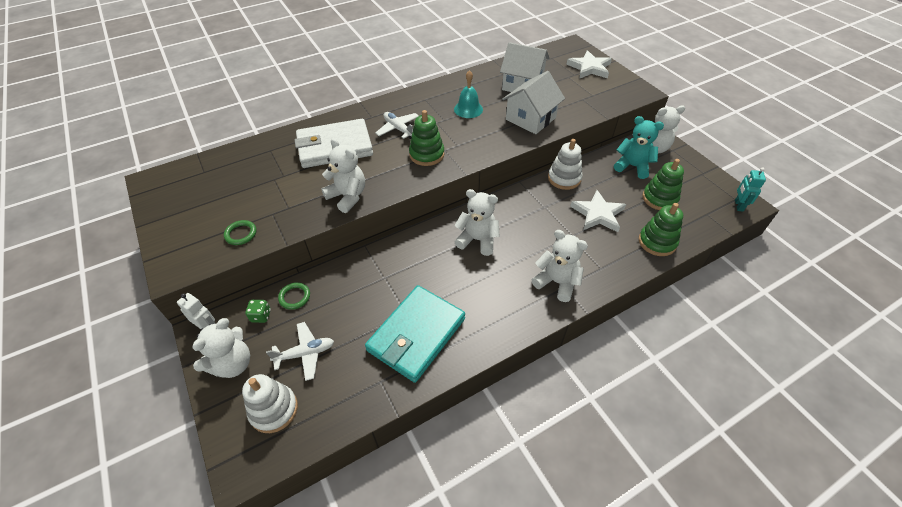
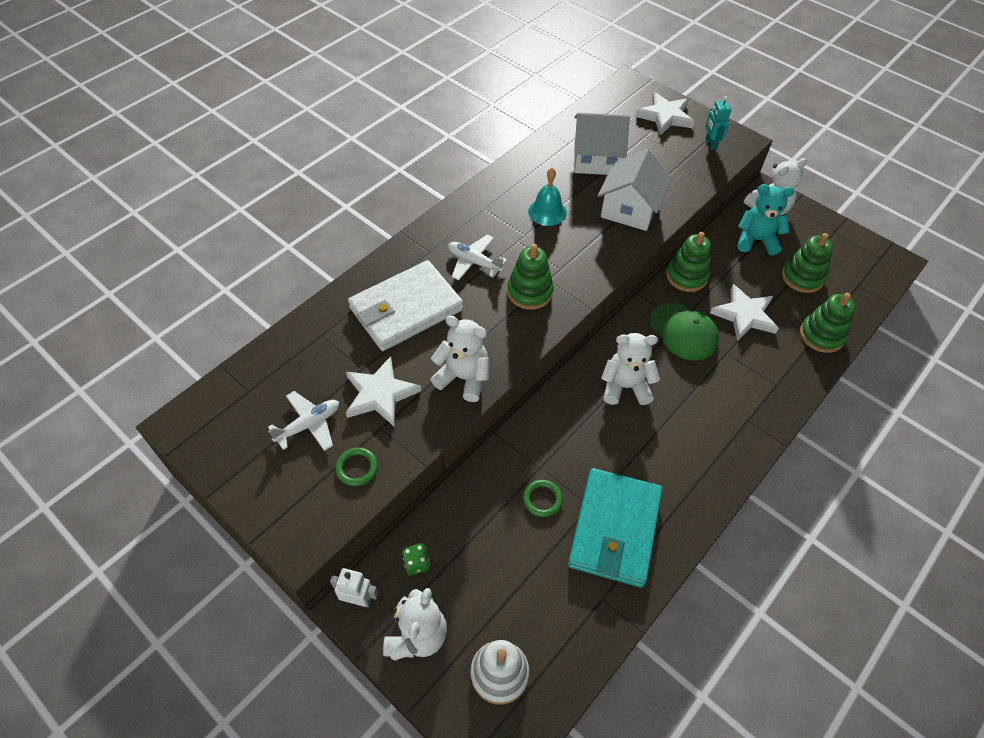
camera: 20 degrees left, 5 degrees up
white plane [266,322,334,381] -> white plane moved to [268,391,339,451]
green ring [278,282,310,310] -> green ring moved to [523,480,563,517]
white teddy bear [532,230,588,302] -> none
white stacking toy [548,139,583,190] -> green stacking toy [666,232,711,292]
turquoise robot [735,168,766,212] -> turquoise robot moved to [705,96,731,150]
none -> white star [346,356,421,427]
none -> green cap [649,303,719,360]

